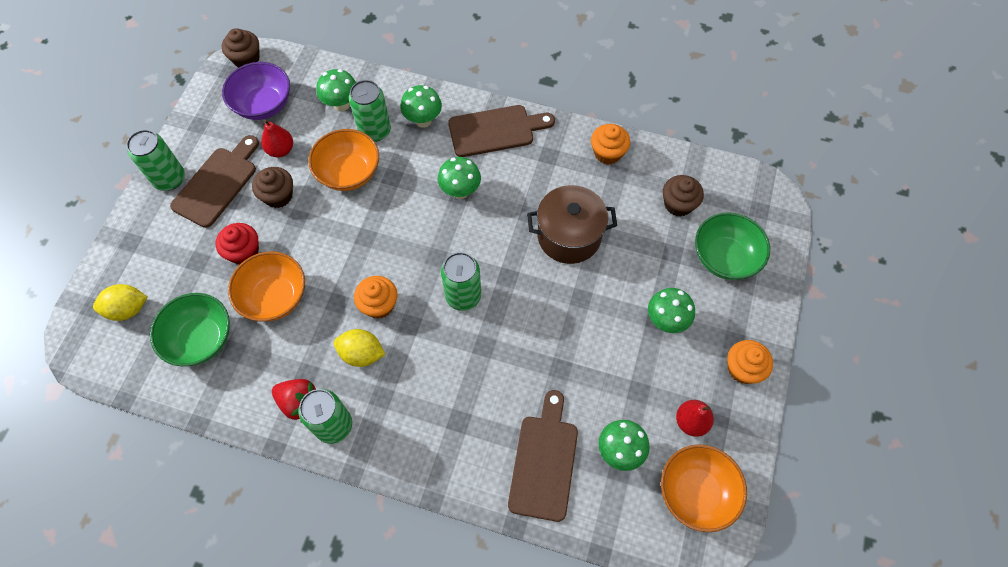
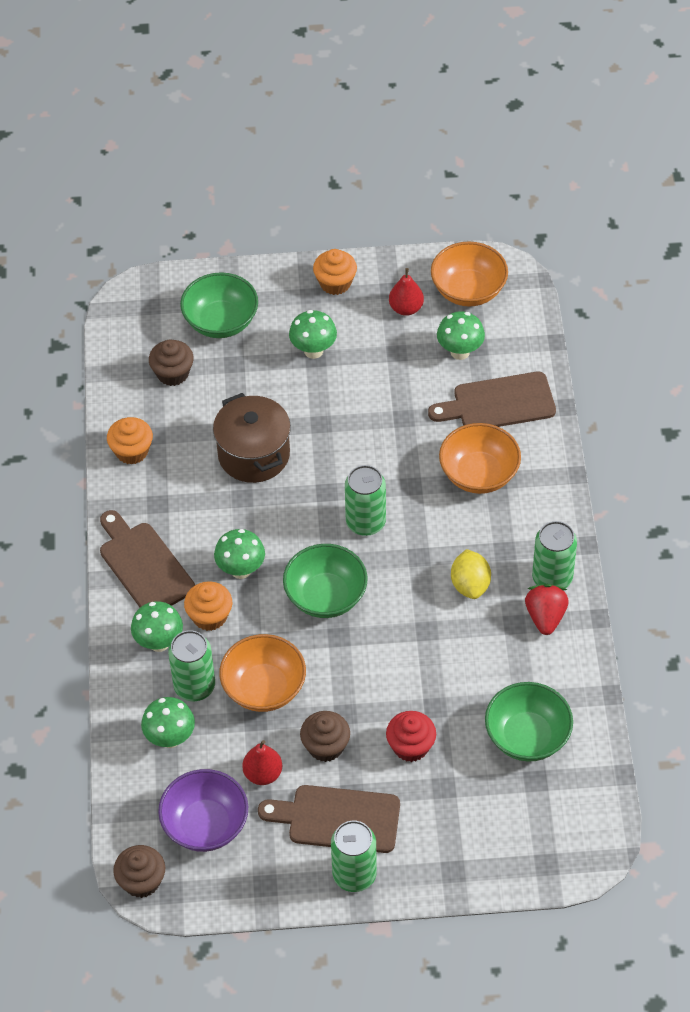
camera: 110 degrees left, 10 degrees down
yellow lemon [93,284,147,321] -> none
orange bowl [228,251,305,322] -> orange bowl moved to [439,423,521,494]
orange cupcake [354,276,397,319] -> orange cupcake moved to [184,581,232,631]
none -> green bowl [283,544,368,618]

